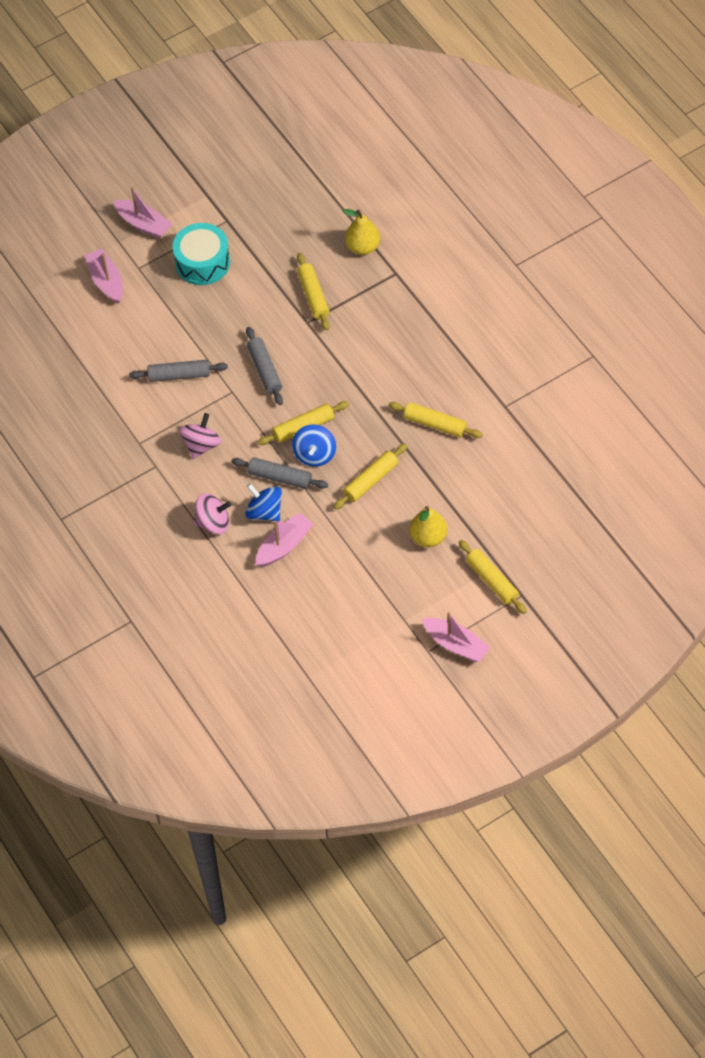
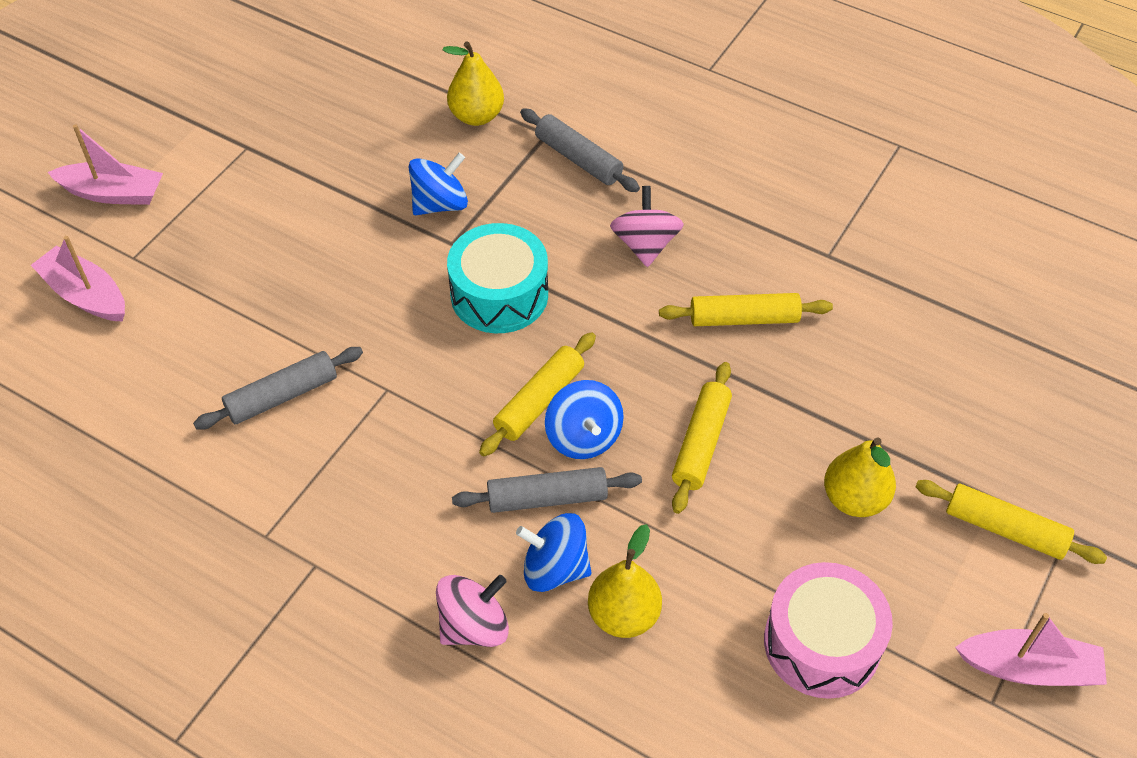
camera: 30 degrees left, 5 degrees down
turquoise drum [172,223,230,285] -> turquoise drum moved to [447,223,548,333]
pink spinning top [179,413,222,459] -> pink spinning top moved to [610,186,684,267]
grey rolling pin [246,327,283,405] -> grey rolling pin moved to [520,108,640,192]
pink boat [255,513,313,567] -> yellow pear [588,524,662,638]
yellow rolling pin [297,253,330,330] -> blue spinning top [409,153,468,215]
none -> pink drum [764,562,893,699]

